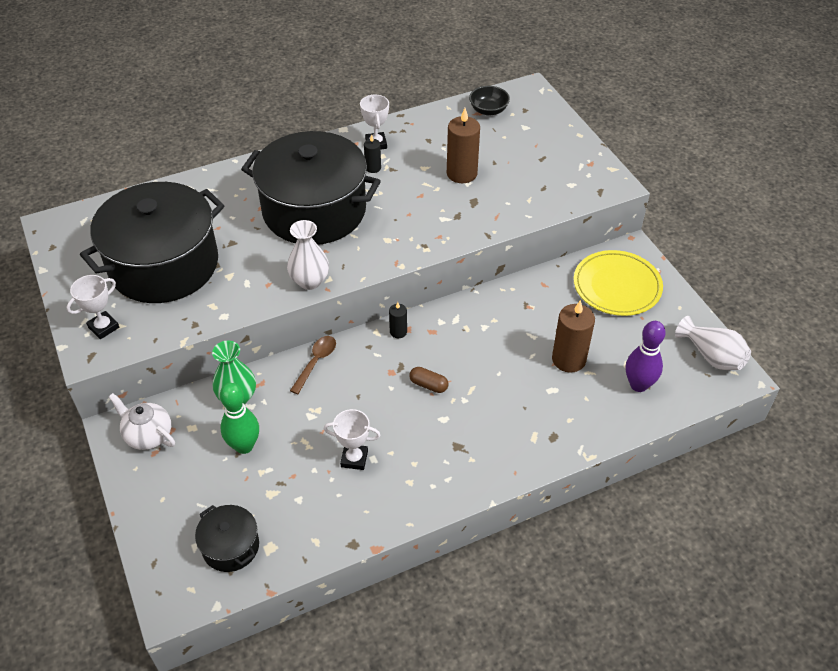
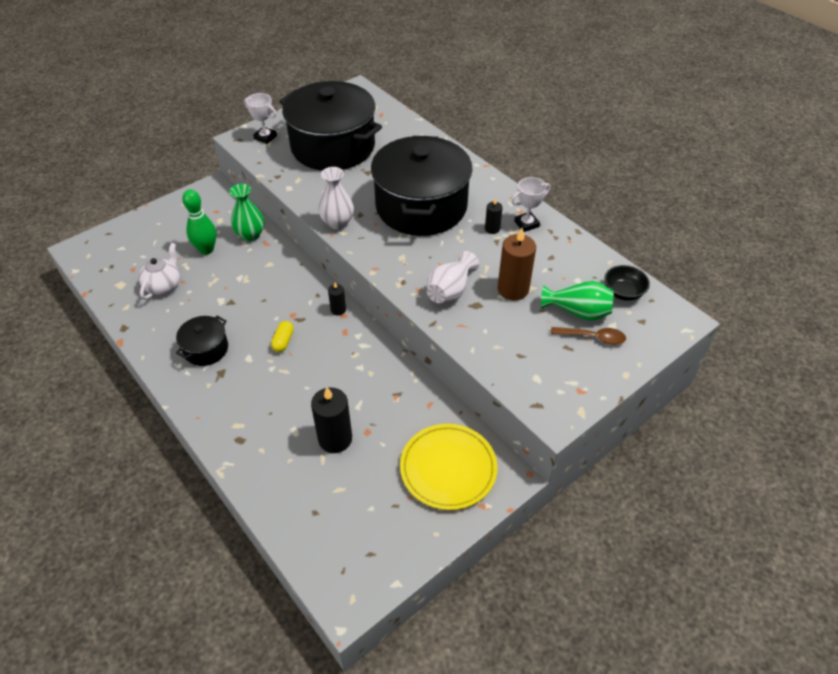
camera: 75 degrees right, 0 degrees up
white teapot [109,393,175,450] -> white teapot moved to [139,243,180,299]
black pot [195,505,259,572] -> black pot moved to [176,316,228,366]
brown spoon [290,336,336,394] -> brown spoon moved to [551,327,626,345]
white trophy [324,409,380,470] -> none
brown capsule [409,367,448,393] -> yellow capsule [271,321,294,352]
brown candle [552,300,595,373] -> black candle [311,387,352,453]
purple bowling pin [626,321,666,392] -> none
white vase [675,316,751,370] -> white vase moved to [427,251,479,303]
none -> green vase [541,281,614,321]

